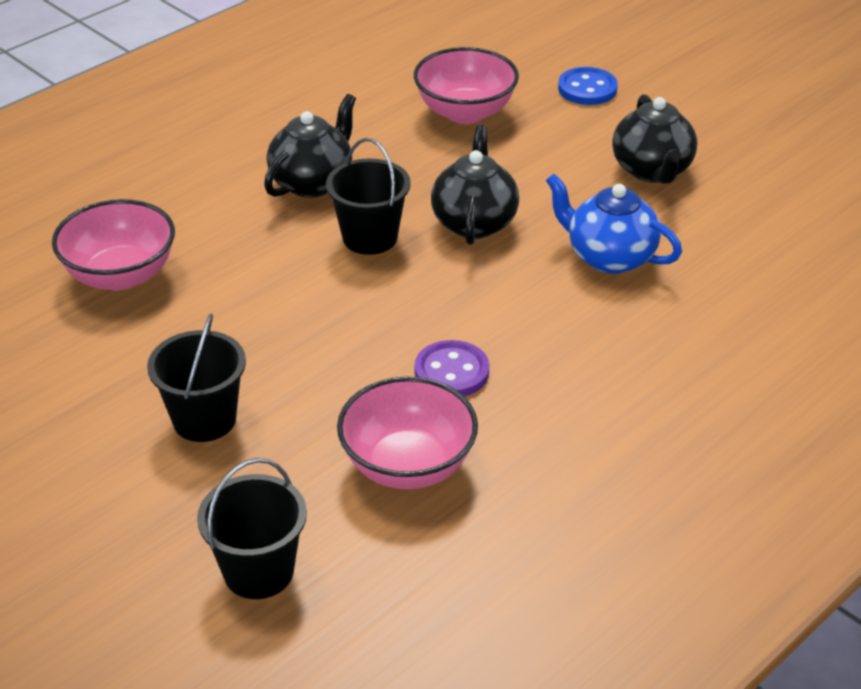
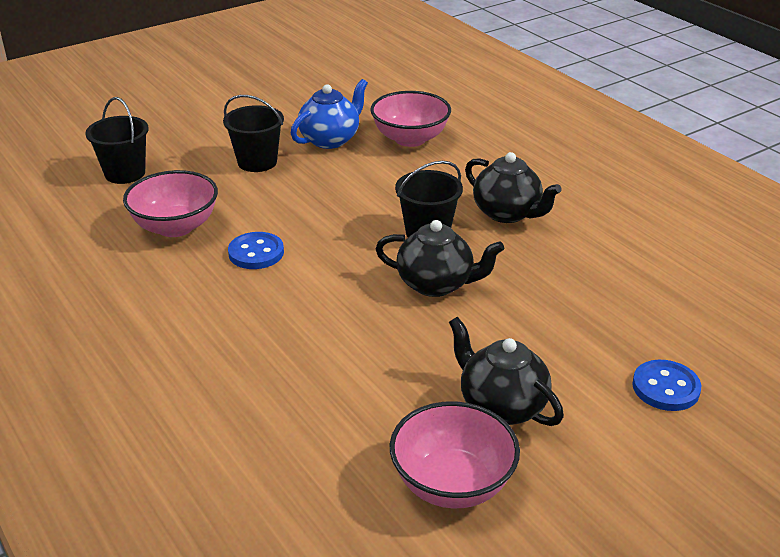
camera: 100 degrees right, 5 degrees down
pink bowl [414,47,519,124] -> pink bowl moved to [389,401,520,508]
purple button [414,340,489,396] -> blue button [228,232,284,269]
blue teapot [546,174,682,274] -> blue teapot moved to [291,79,368,149]
black teapot [612,94,697,184] -> black teapot turned 45 degrees clockwise [449,317,564,426]

